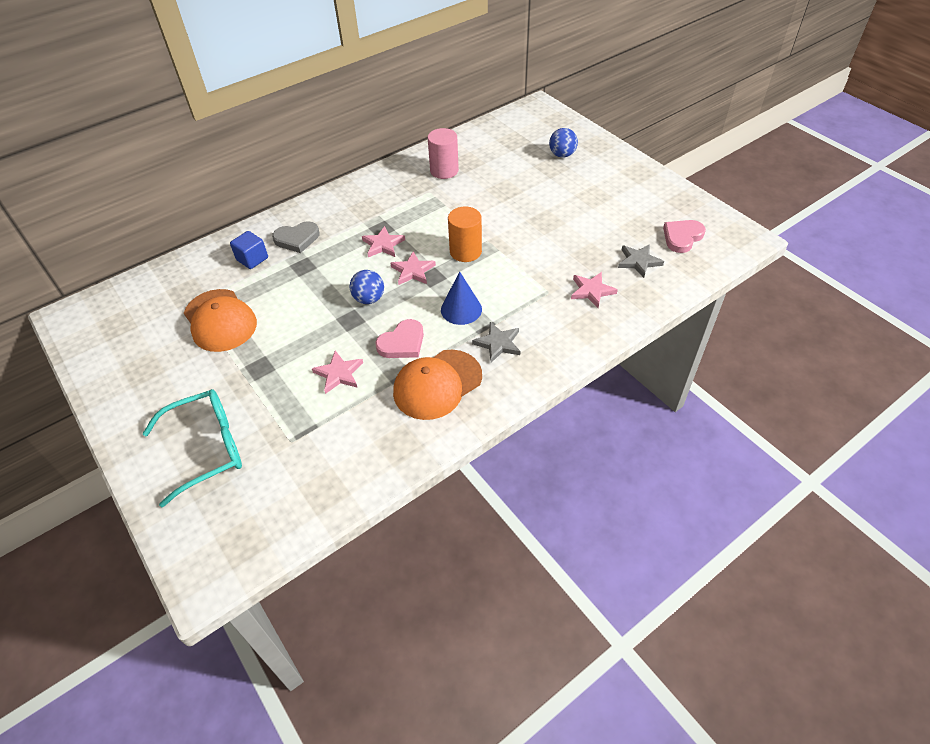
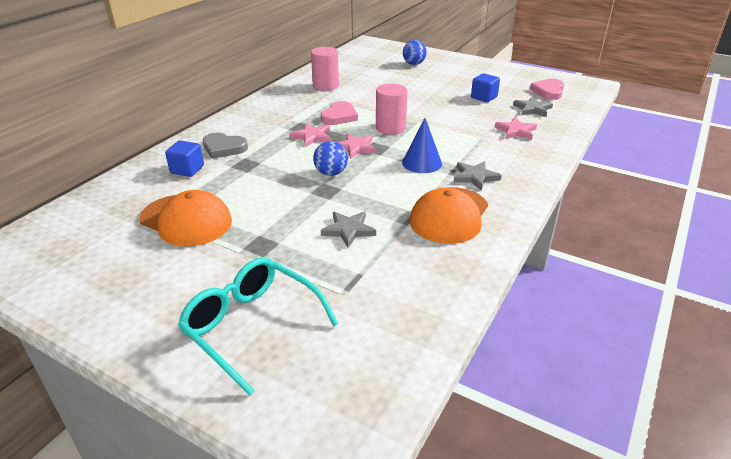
camera: 25 degrees left, 15 degrees down
turquoise glasses [142,389,242,507] -> turquoise glasses turned 90 degrees counterclockwise [178,257,339,396]
grey heart [272,221,320,253] -> grey heart turned 60 degrees clockwise [203,132,248,159]
pink star [312,351,363,394] -> grey star [321,212,376,248]
pink heart [375,319,424,358] -> pink heart moved to [321,101,358,125]
orange cylinder [448,207,482,262] -> pink cylinder [376,84,407,135]
none -> blue cube [471,73,500,102]

